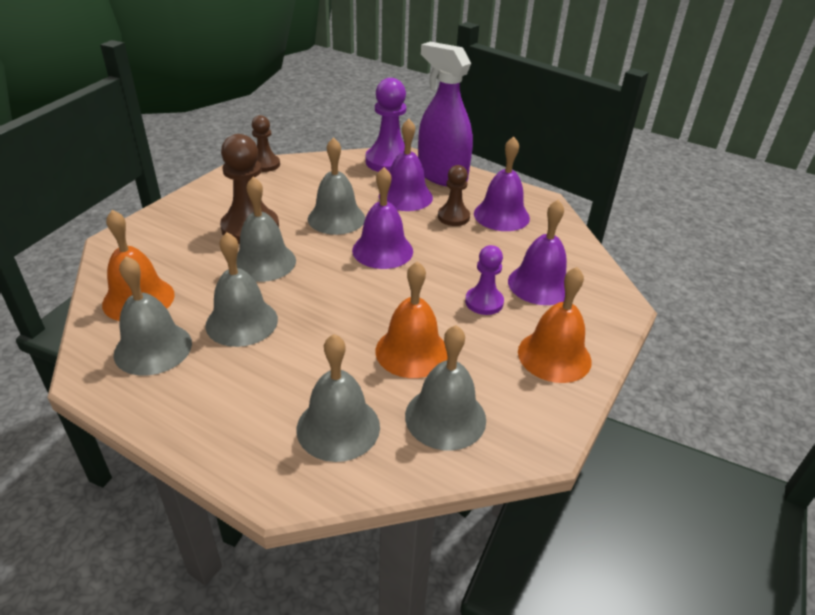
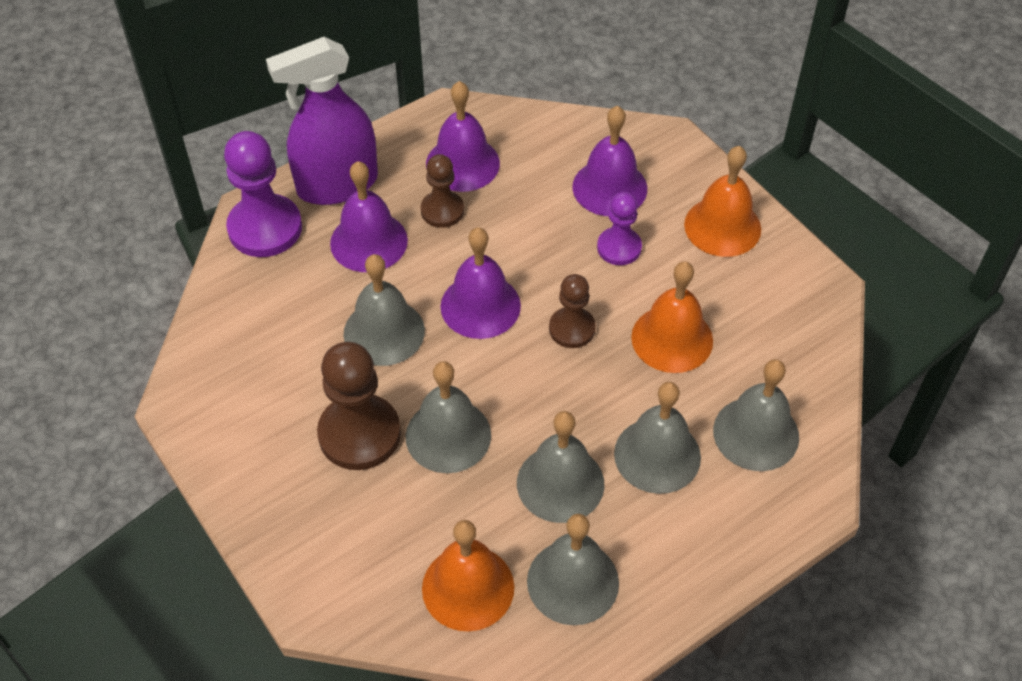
camera: 65 degrees left, 15 degrees up
brown pawn [252,115,280,172] -> brown pawn moved to [549,274,596,348]
grey bell [405,325,486,451] -> grey bell moved to [614,382,701,494]

